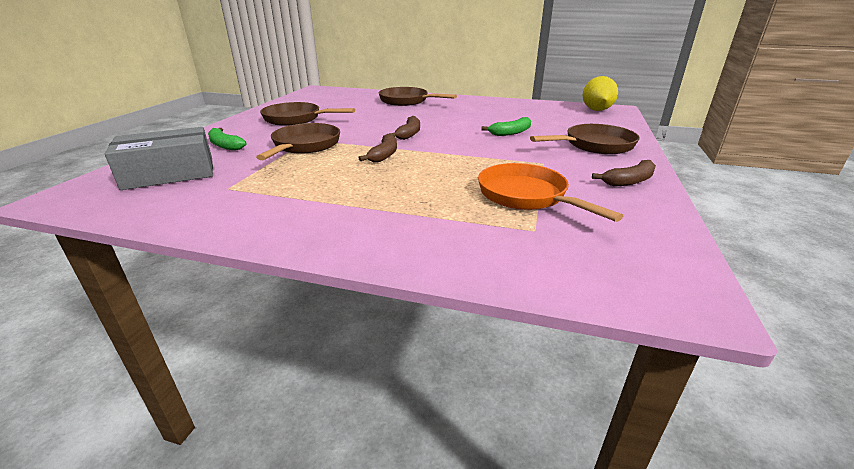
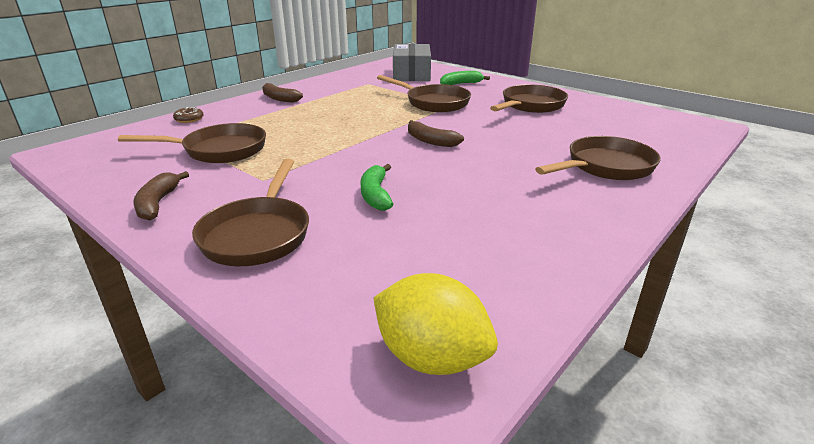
camera: 115 degrees right, 0 degrees up
brown banana [359,134,397,163] -> brown banana moved to [262,83,303,102]
orange pan [478,163,623,222] -> brown pan [118,123,266,163]
none -> brown donut [173,107,204,123]

